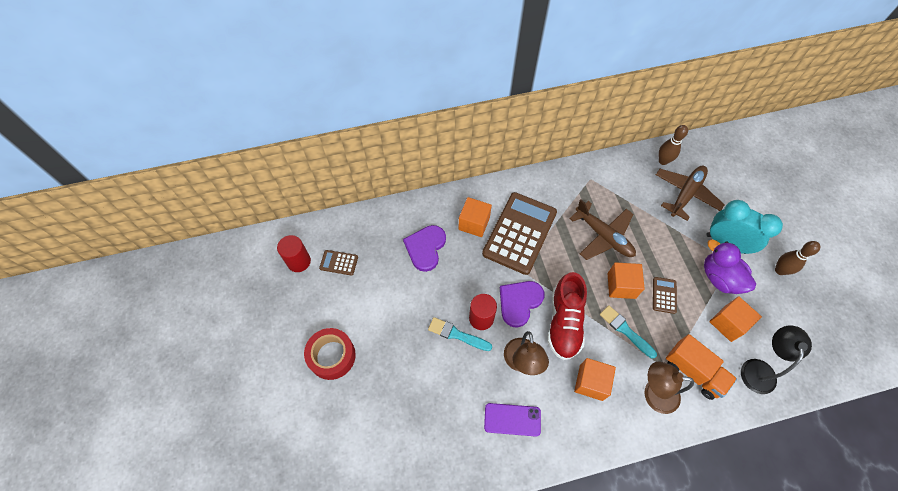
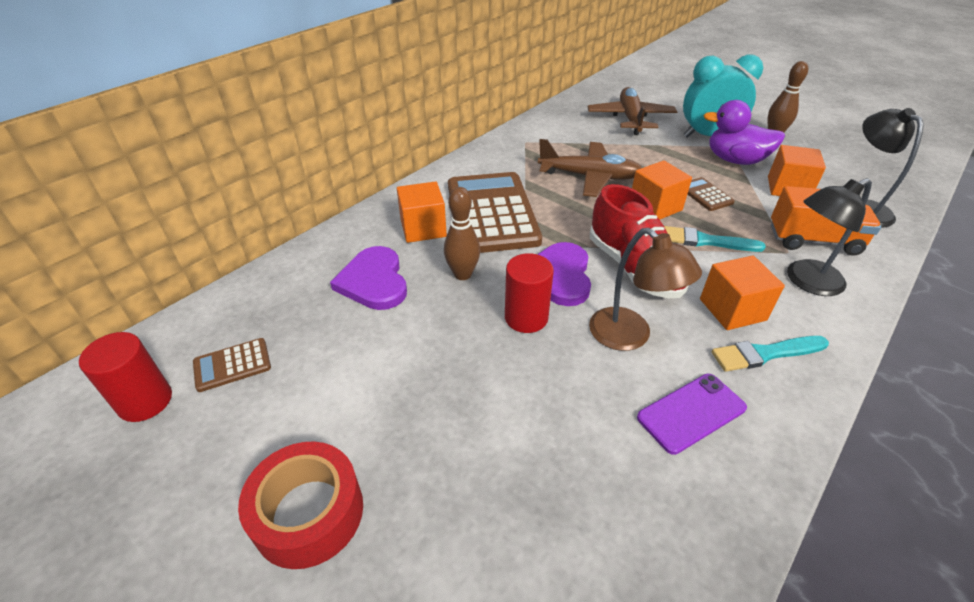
camera: 35 degrees left, 20 degrees down
turquoise brush [428,317,492,351] -> turquoise brush moved to [712,336,829,372]
brown lamp [644,361,694,414] -> black lamp [787,178,872,296]
brown bowling pin [659,125,688,165] -> brown bowling pin moved to [444,187,480,280]

